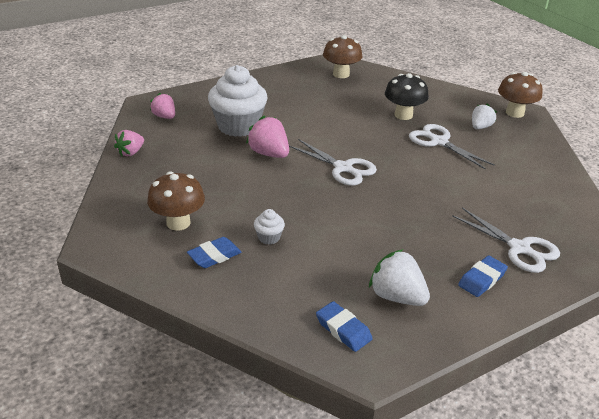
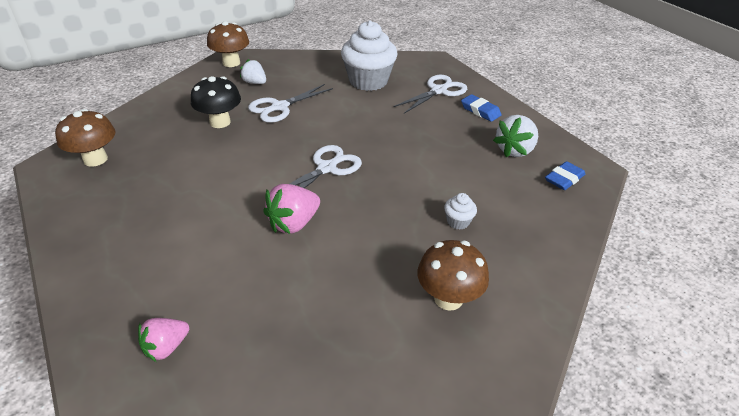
camera: 90 degrees left, 5 degrees up
pink strawberry [114,130,144,157] -> none
blue eraser [187,237,241,268] -> none
white cupcake [208,65,268,137] -> white cupcake moved to [341,20,398,91]

